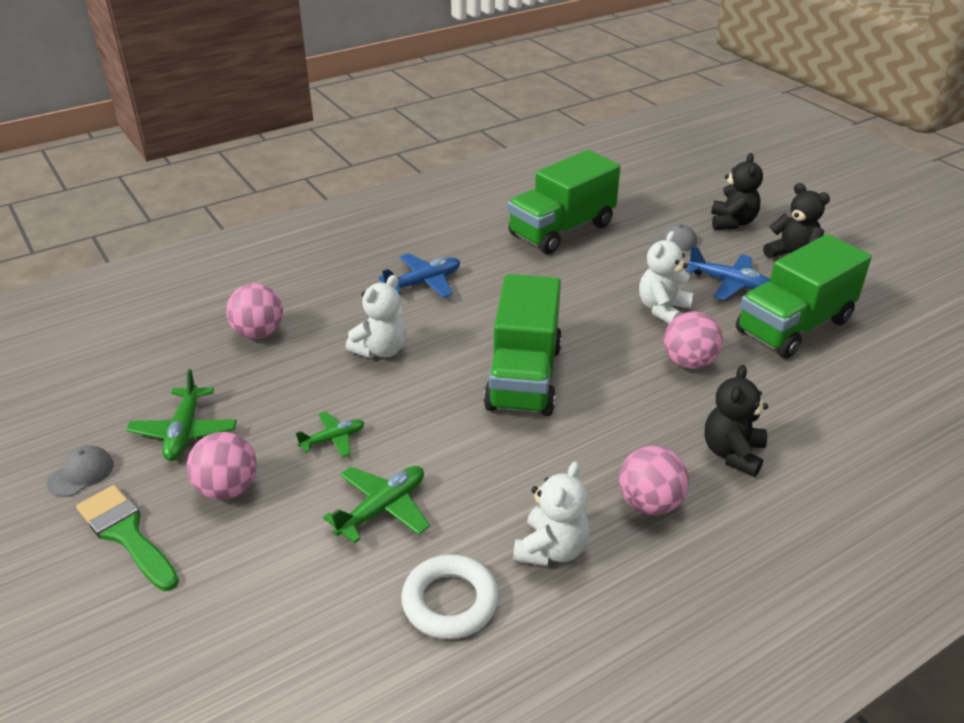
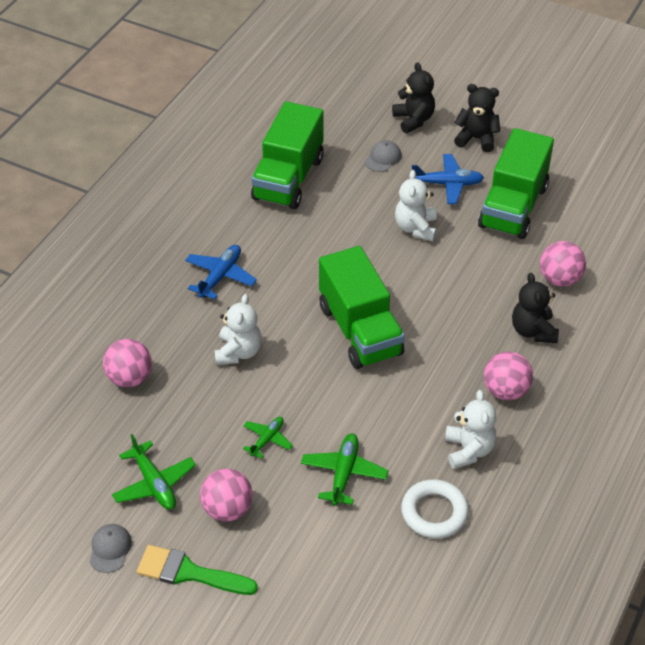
camera: 30 degrees left, 10 degrees up
pink ball [664,311,723,369] -> pink ball moved to [540,241,586,286]

